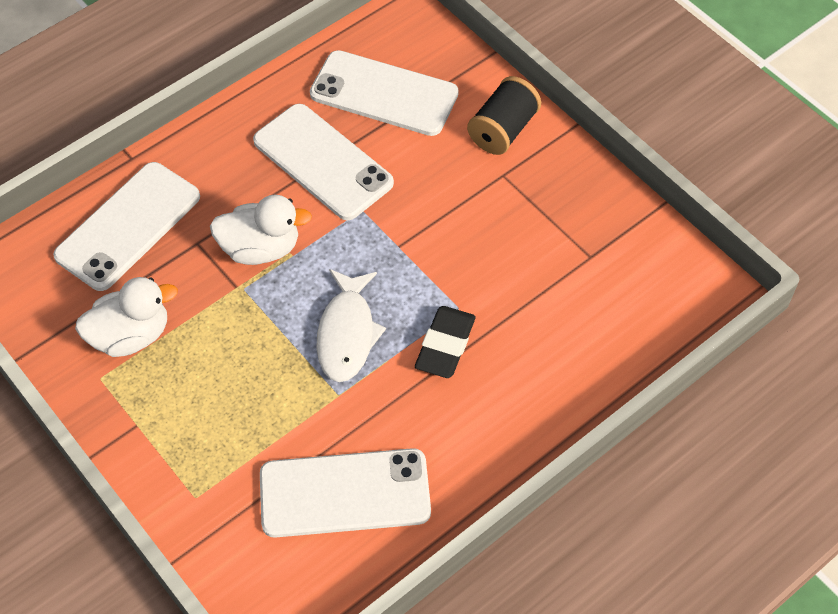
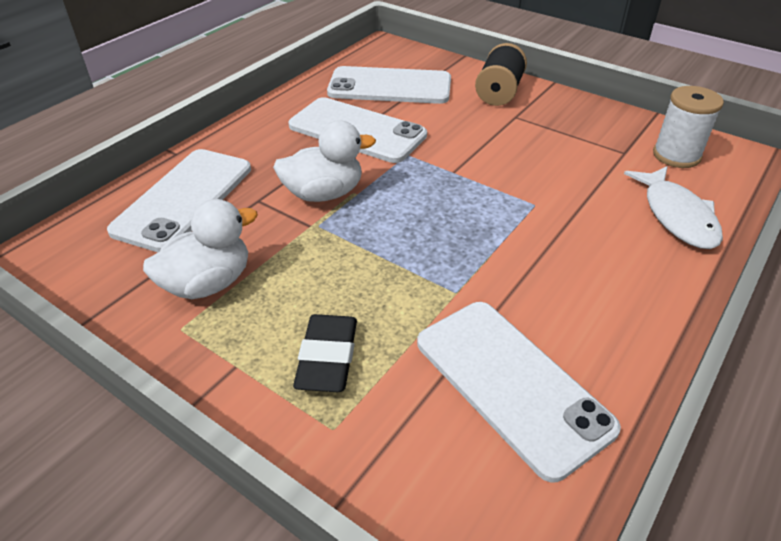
camera: 15 degrees left, 15 degrees down
white phone [260,448,431,538] -> white phone turned 75 degrees clockwise [417,302,621,482]
white fish [316,269,386,382] -> white fish moved to [624,166,723,249]
black eraser [415,306,476,378] -> black eraser moved to [293,314,357,392]
none -> white spool [653,86,724,168]

